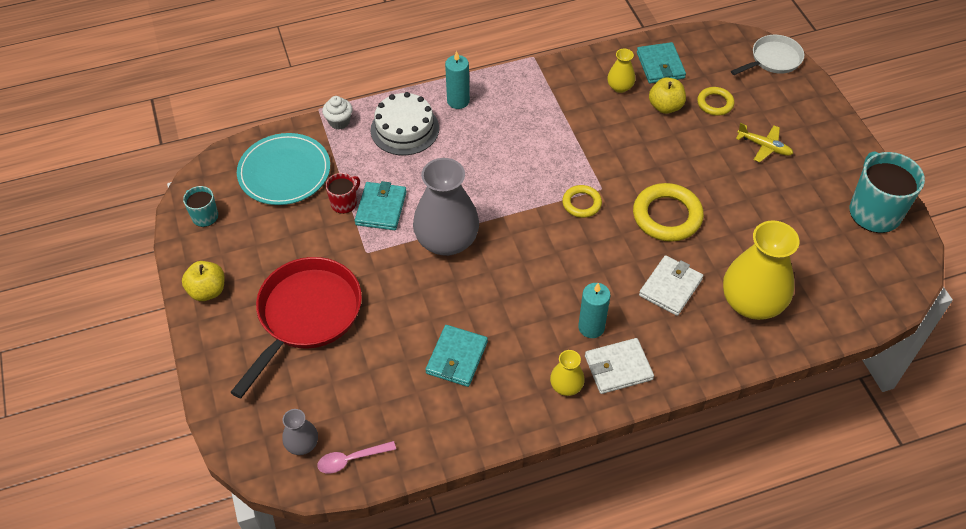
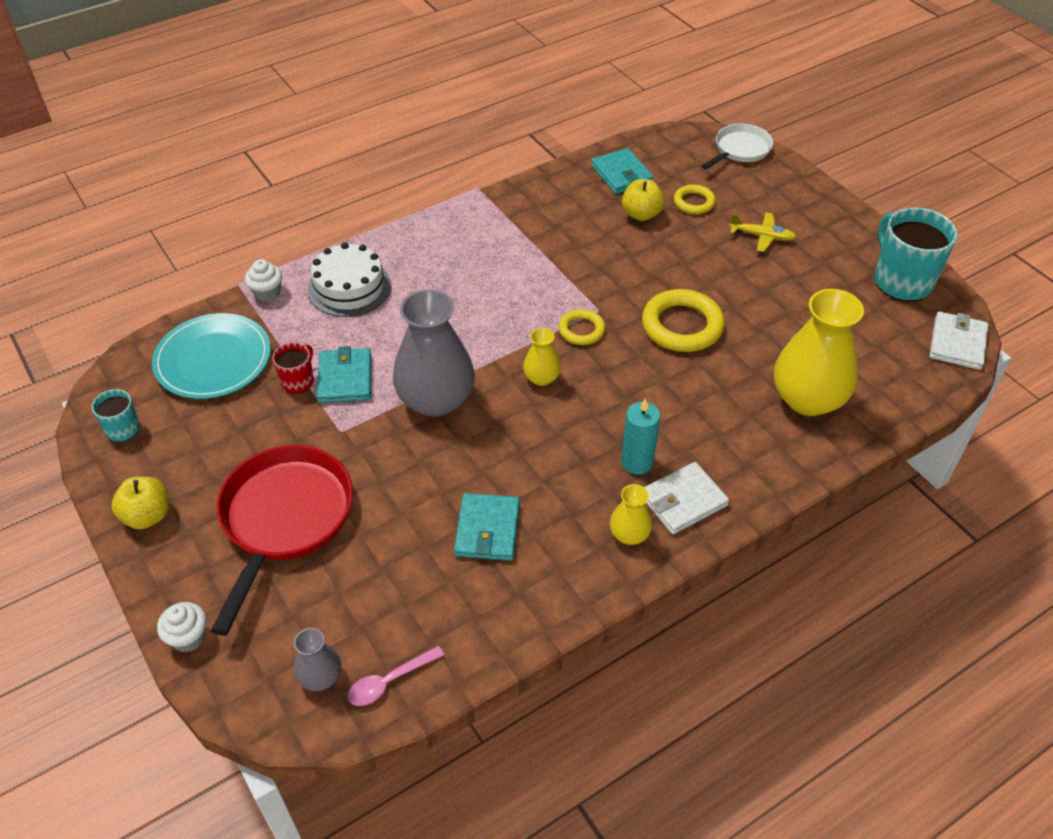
camera: 15 degrees left, 5 degrees down
turquoise candle [445,51,470,109] -> none
yellow vase [607,48,635,93] -> yellow vase moved to [523,328,561,386]
white wallet [639,255,703,316] -> white wallet moved to [929,311,988,370]
none -> white cupcake [157,602,206,652]

